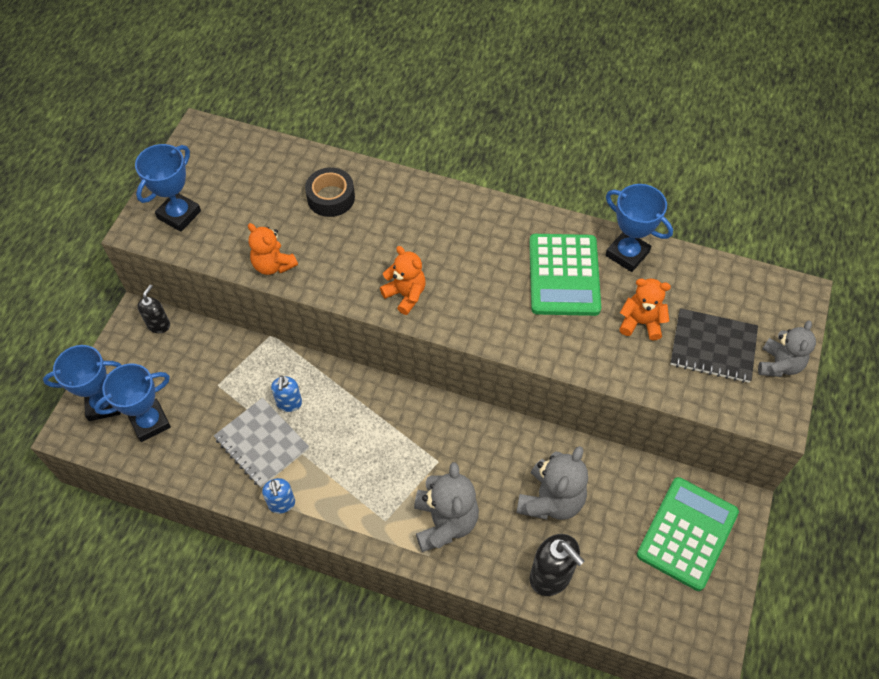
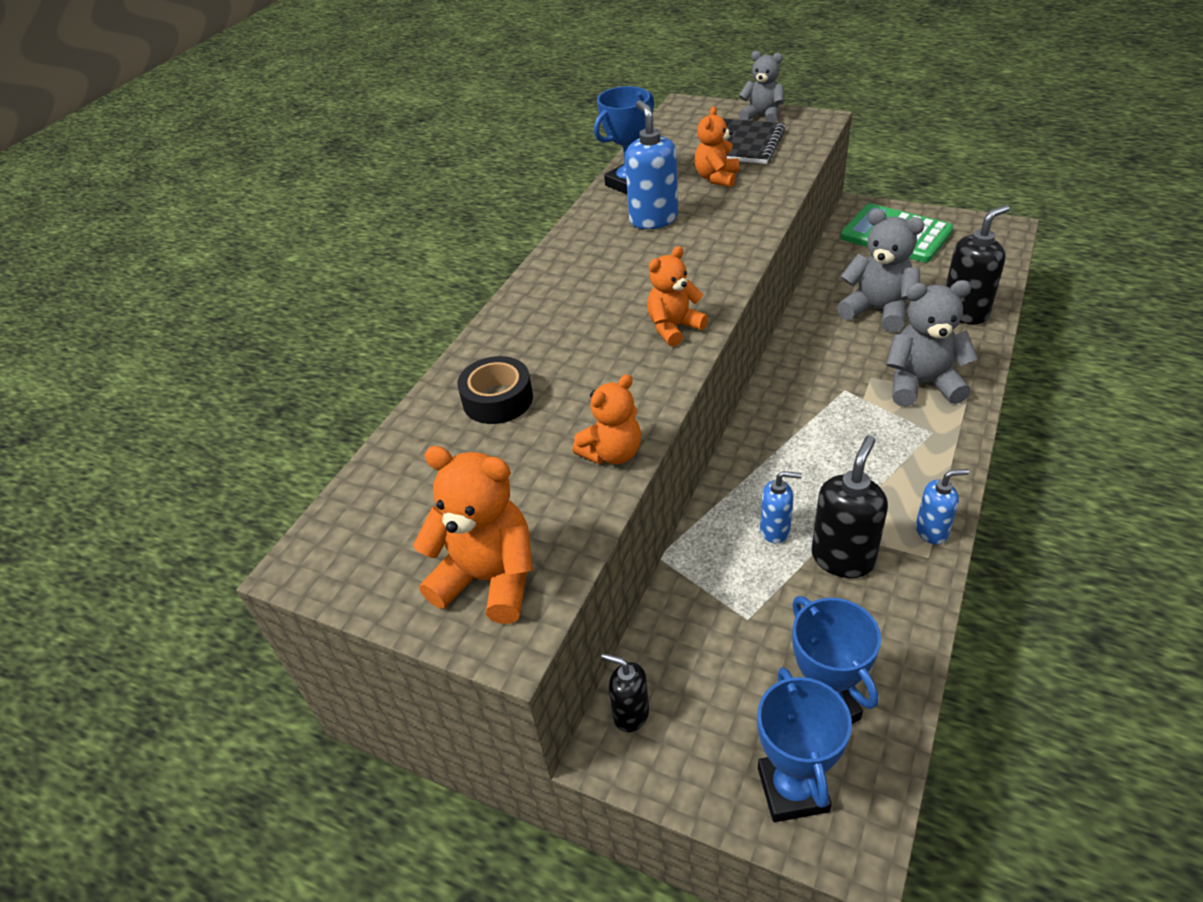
camera: 80 degrees left, 15 degrees down
blue trophy [135,144,201,232] -> orange teddy bear [413,446,533,624]
grey notebook [214,398,309,488] -> black soap dispenser [811,436,888,578]
green calculator [529,234,601,316] -> blue soap dispenser [625,100,678,229]

